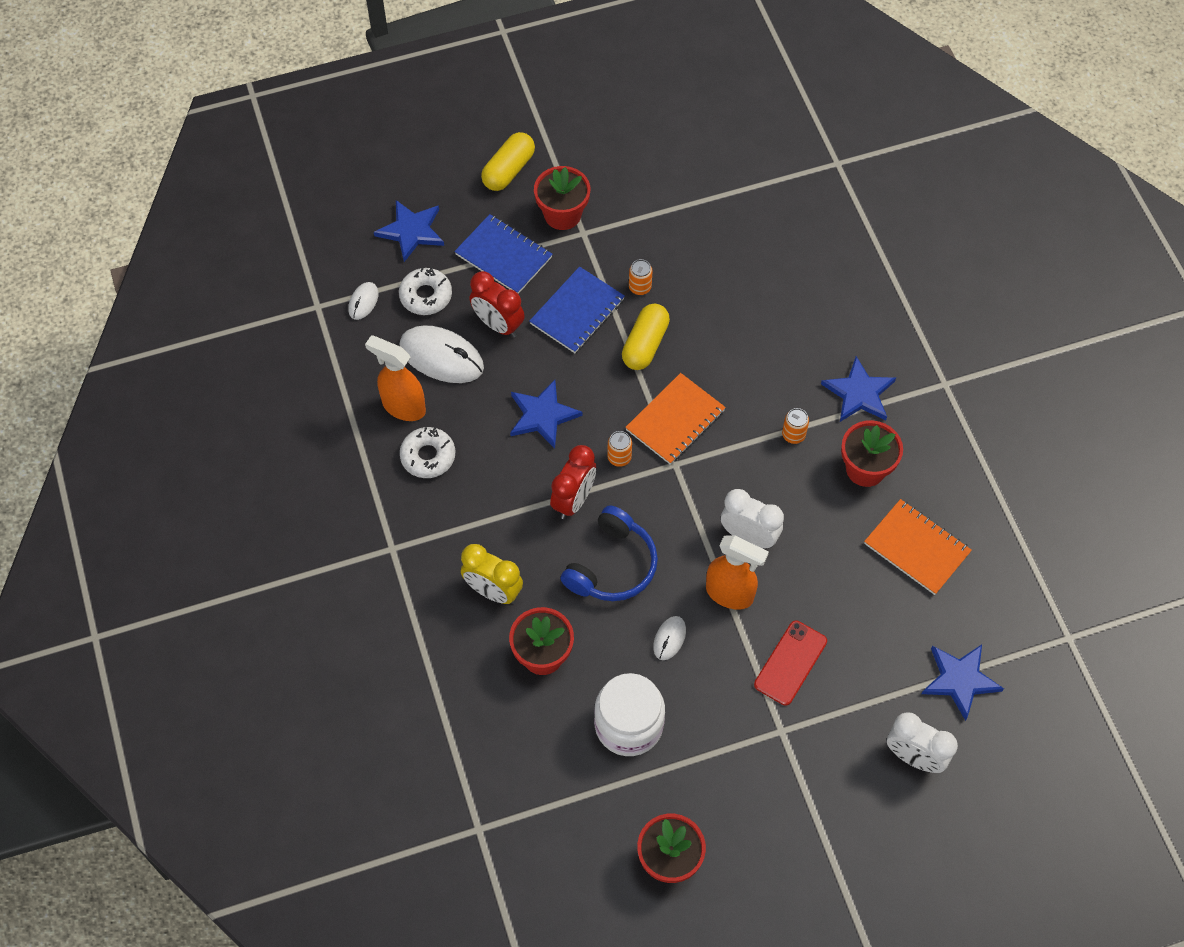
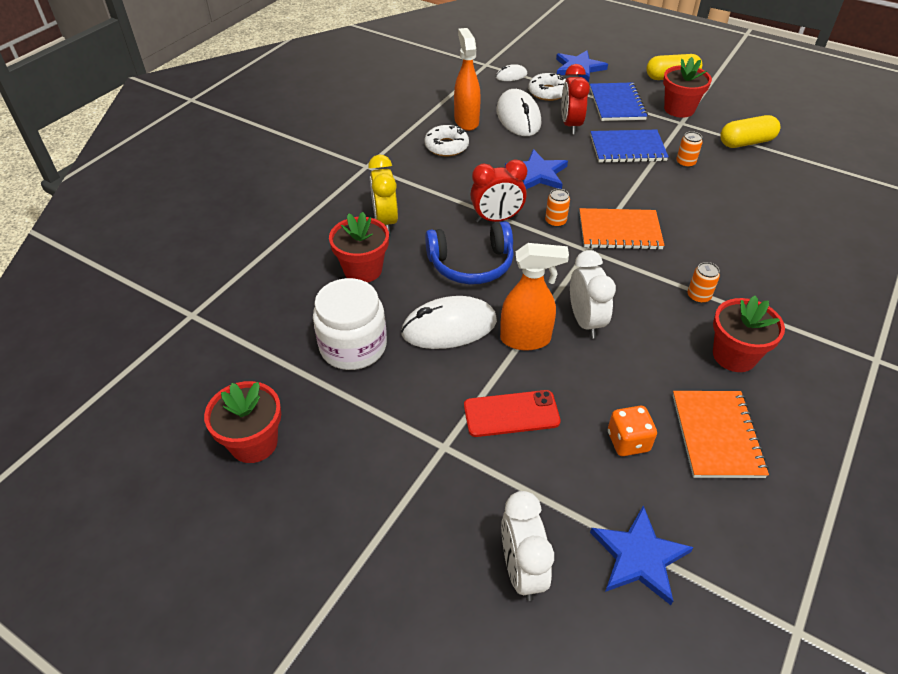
camera: 50 degrees right, 15 degrees down
yellow capsule [622,304,670,370] -> yellow capsule moved to [720,115,780,148]
white mouse [653,616,686,660] -> white mouse [401,296,497,349], size x2.01
orange spray bottle [706,535,769,610] -> orange spray bottle turned 75 degrees counterclockwise [500,243,569,351]
blue star [821,356,896,422] -> none
none -> orange dice [608,406,657,456]

